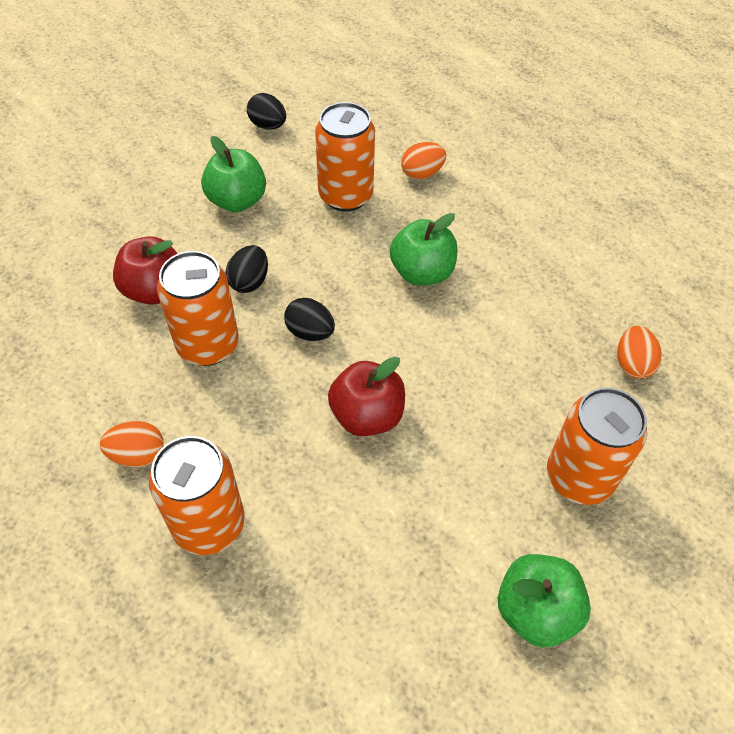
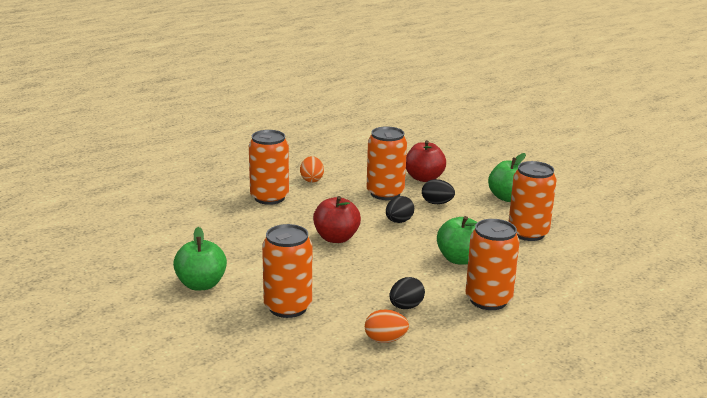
camera: 90 degrees right, 30 degrees down
black egg [247,93,286,130] -> black egg moved to [389,277,425,309]
orange egg [401,142,446,180] -> none
none -> orange can [466,219,520,310]

